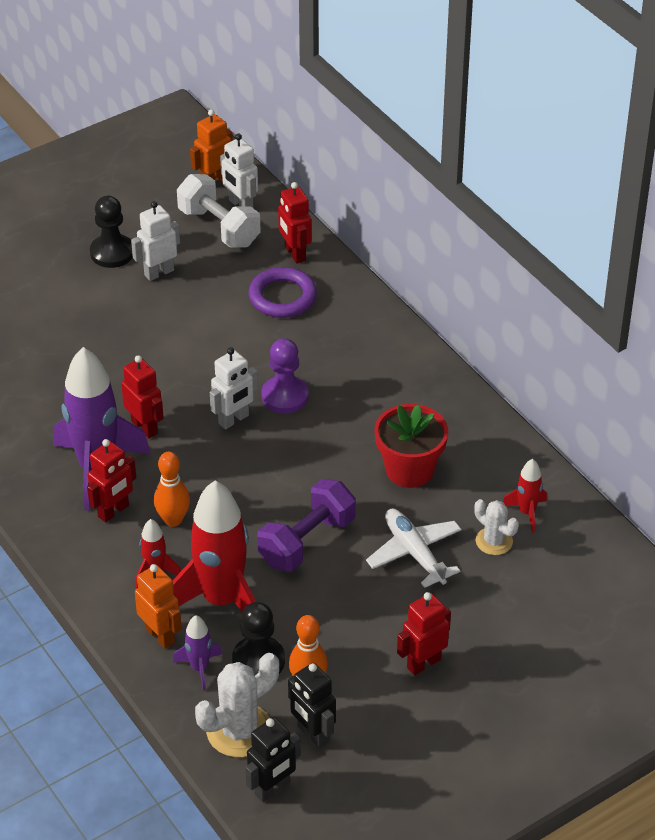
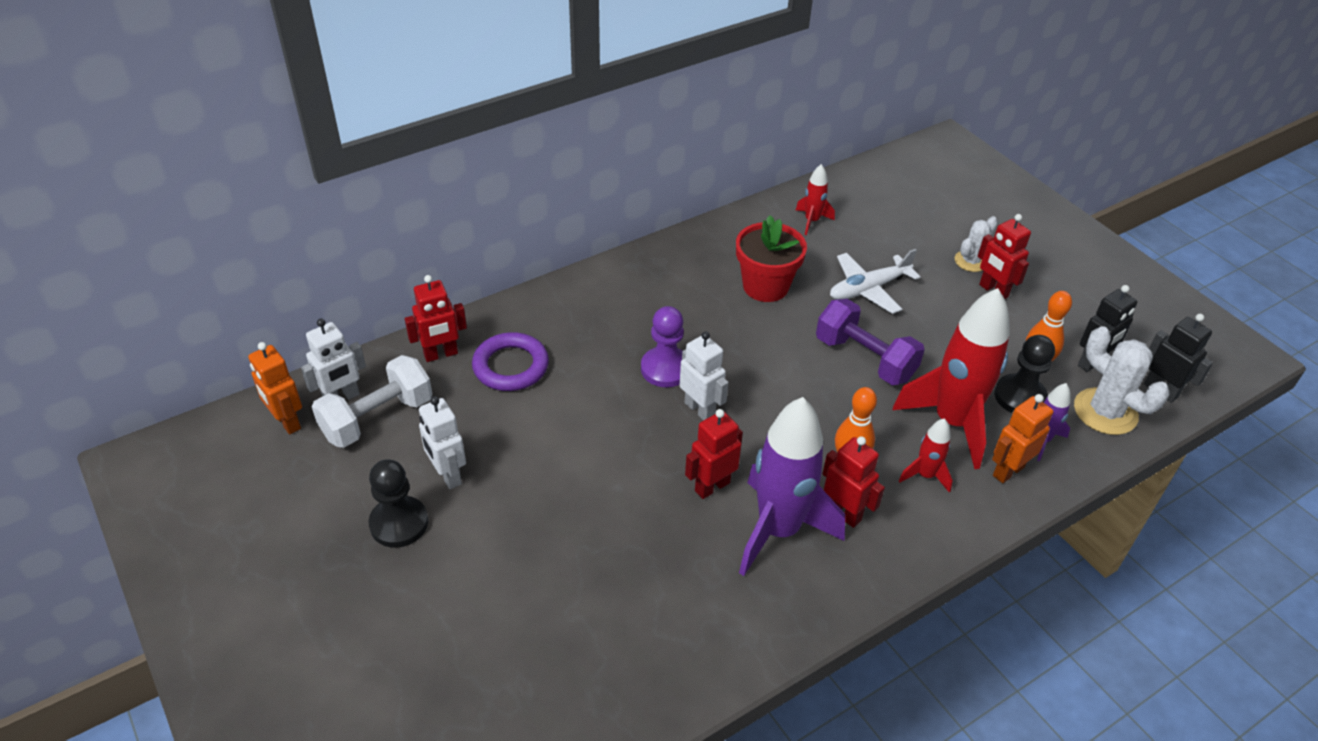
camera: 90 degrees left, 0 degrees up
white cactus [474,499,519,555] -> white cactus moved to [955,216,998,272]

